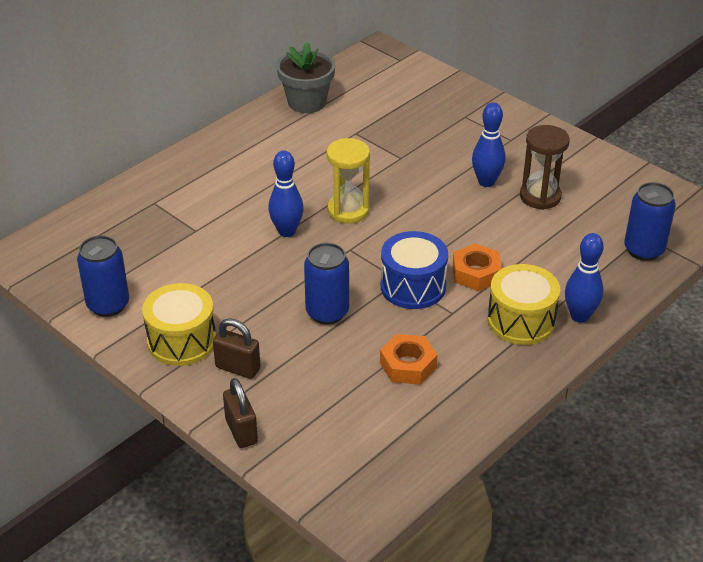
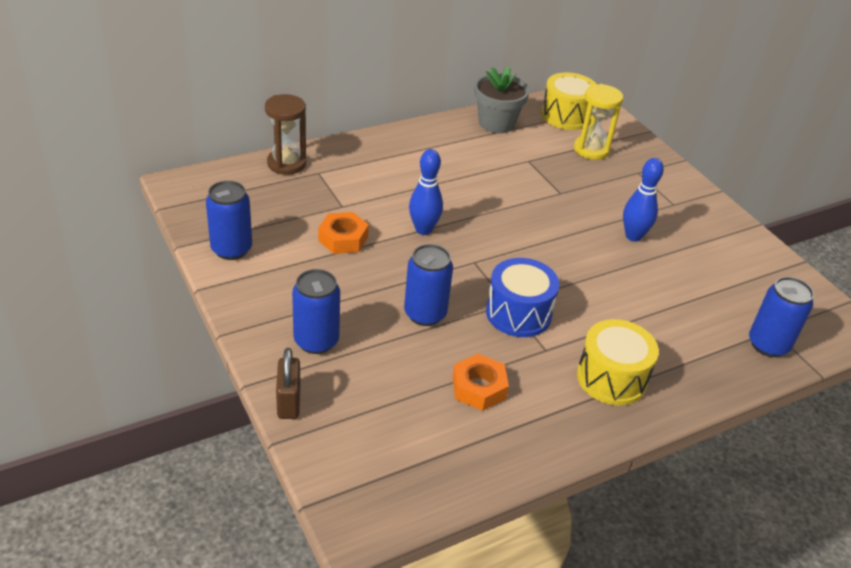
camera: 15 degrees right, 0 degrees up
yellow drum [142,283,216,366] -> yellow drum moved to [541,72,596,130]
brown padlock [213,318,261,379] -> blue can [292,269,340,354]
yellow hourglass [327,138,370,223] -> yellow hourglass moved to [574,84,623,160]
orange nut [453,243,502,291] -> orange nut moved to [318,212,369,254]
brown hourglass [520,125,570,210] -> brown hourglass moved to [265,94,306,175]
blue bowling pin [565,233,604,323] -> none

